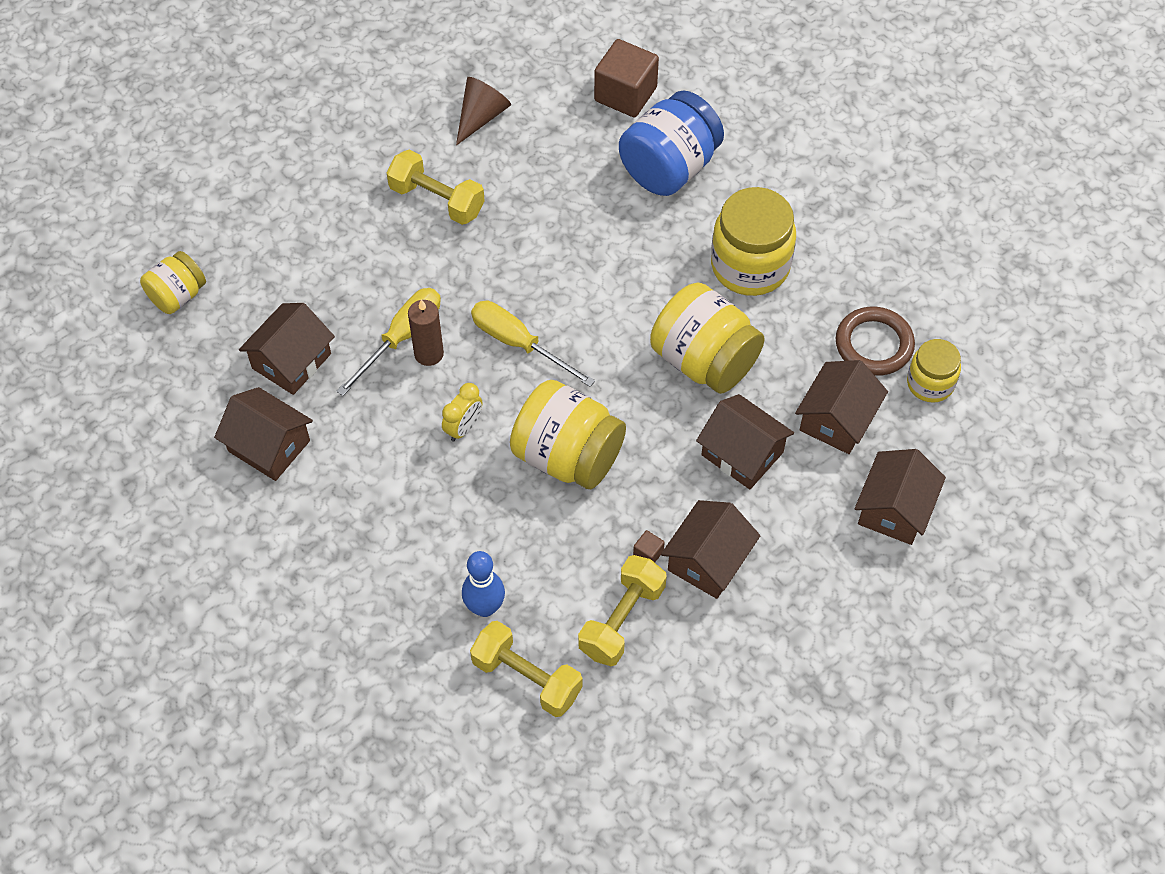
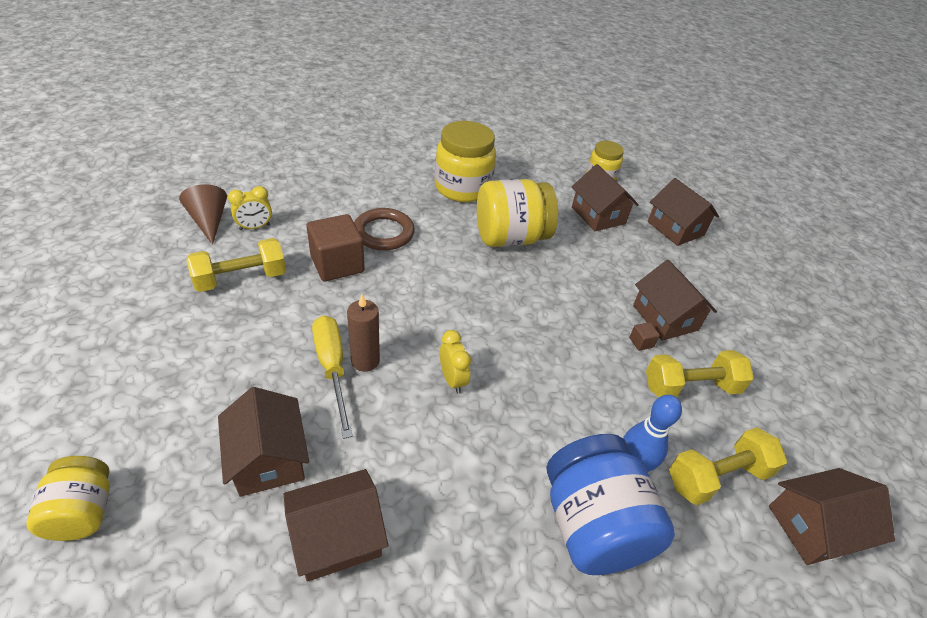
camera: 60 degrees left, 15 degrees down
yellow screwdriver [471,301,595,387] -> none
yellow jar [510,380,626,489] -> none
yellow dumbbell [578,555,667,666] -> yellow dumbbell turned 75 degrees counterclockwise [646,350,754,397]
brown cube [594,39,659,117] -> brown cube moved to [307,214,365,282]
blue jar [619,90,724,196] -> blue jar moved to [546,434,675,575]
brown house [696,394,794,489] -> brown house moved to [769,468,895,565]
brown ring [836,307,915,376] -> brown ring moved to [354,208,415,250]
none -> yellow clock [228,186,272,230]

